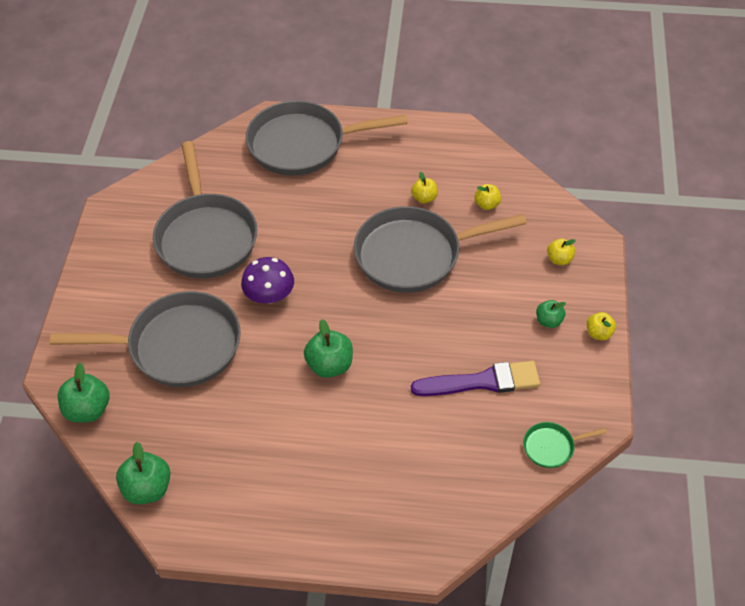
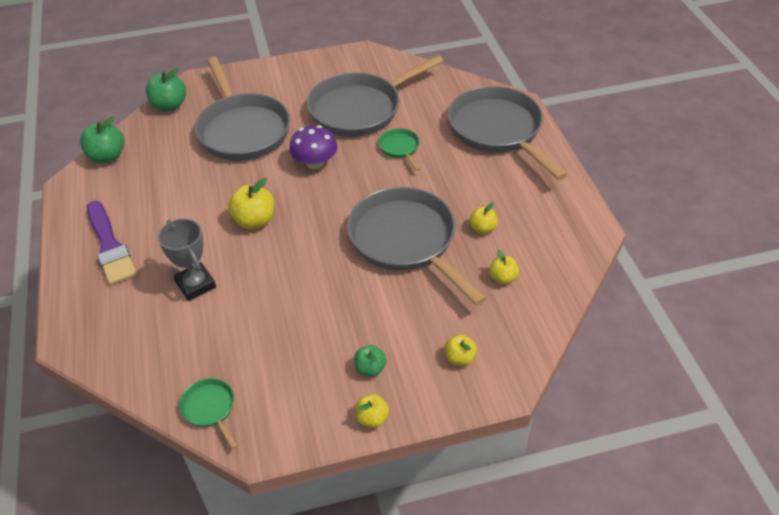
camera: 70 degrees right, 5 degrees down
green apple [304,319,353,378] -> yellow apple [228,178,274,229]
purple brush [411,361,540,396] -> purple brush moved to [87,201,137,285]
none -> grey trophy [158,218,216,301]
none -> green pan [378,128,420,171]

